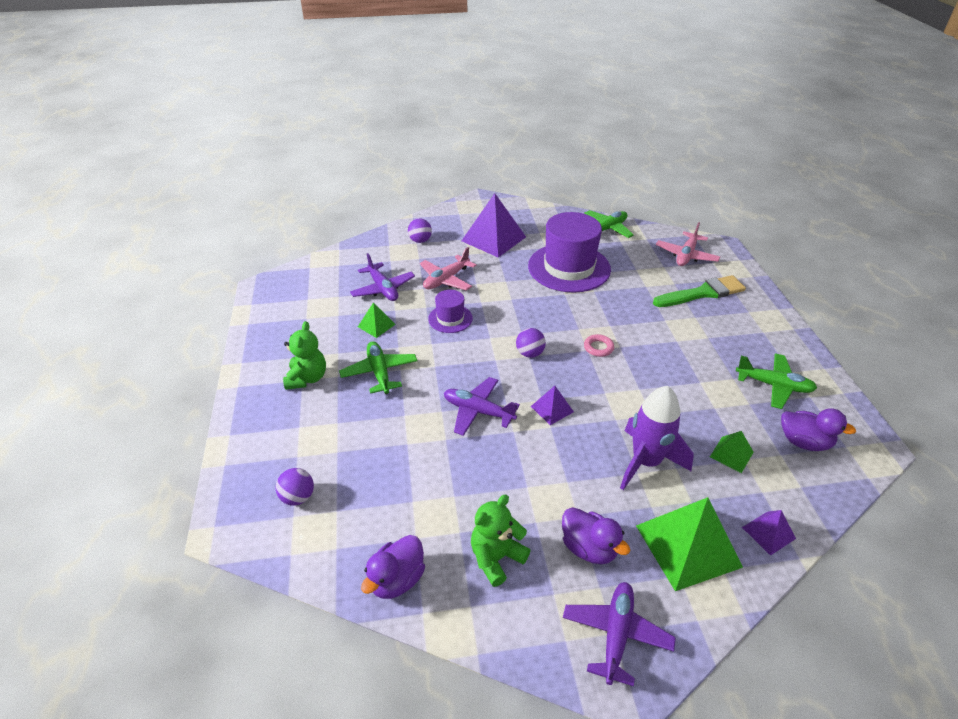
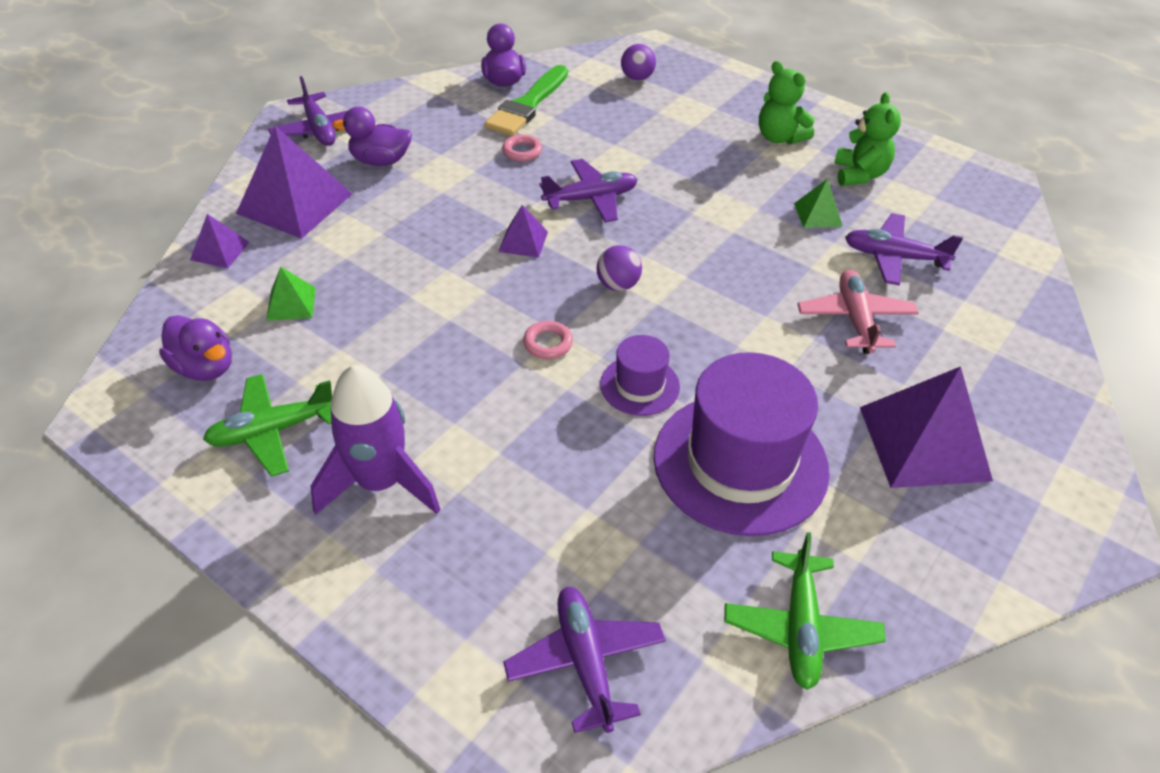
camera: 135 degrees right, 5 degrees up
green plane [339,341,417,394] -> none
purple ball [408,218,432,243] -> none
purple hat [428,290,473,333] -> purple hat moved to [600,335,680,416]
green teddy bear [471,495,531,587] -> green teddy bear moved to [834,92,901,186]
purple rocket [620,386,693,490] -> purple rocket moved to [311,365,441,515]
green pyramid [636,497,743,591] -> purple pyramid [236,126,352,239]
green brush [653,275,746,307] -> green brush moved to [485,65,568,136]
pink plane [656,222,720,266] -> purple plane [503,587,666,733]
purple duck [781,408,856,451] -> purple duck turned 120 degrees counterclockwise [159,315,232,381]
none -> pink ring [502,134,542,162]

